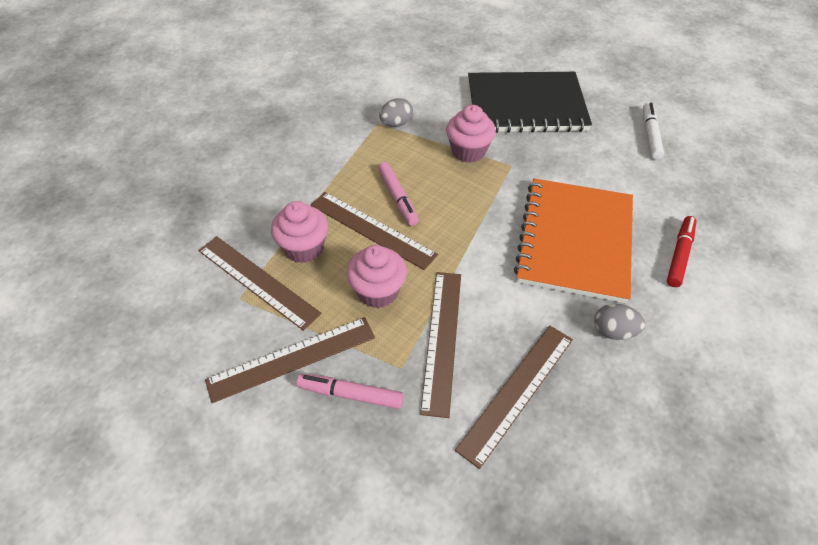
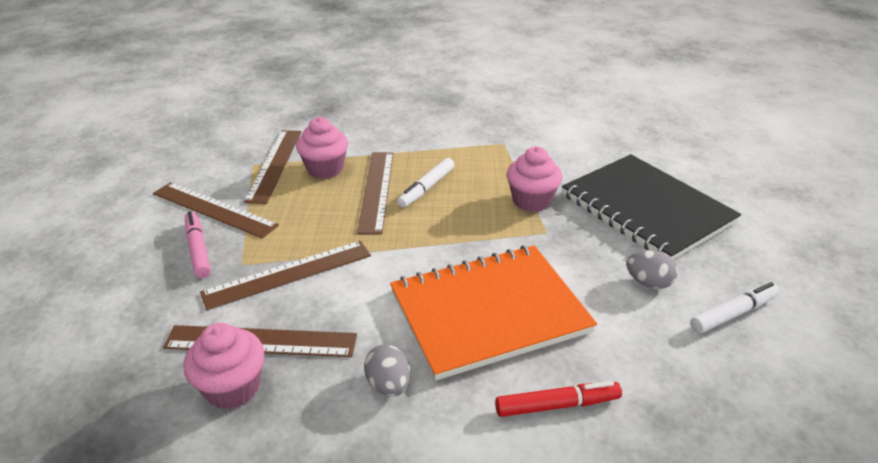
camera: 55 degrees right, 15 degrees down
pink cupcake [346,245,407,308] -> pink cupcake moved to [184,323,265,409]
pink marker [378,162,419,226] -> white marker [397,158,455,208]
grey egg [379,98,413,127] -> grey egg moved to [626,250,678,289]

